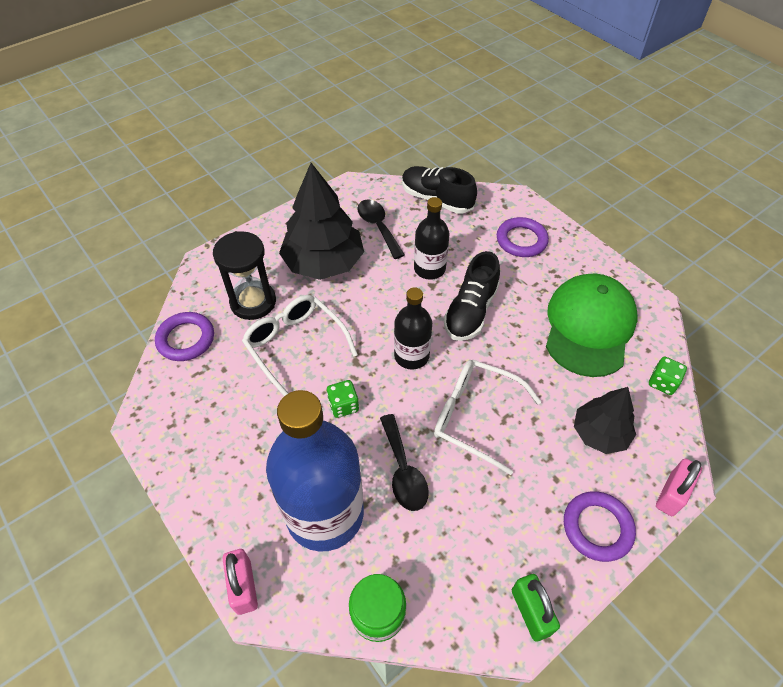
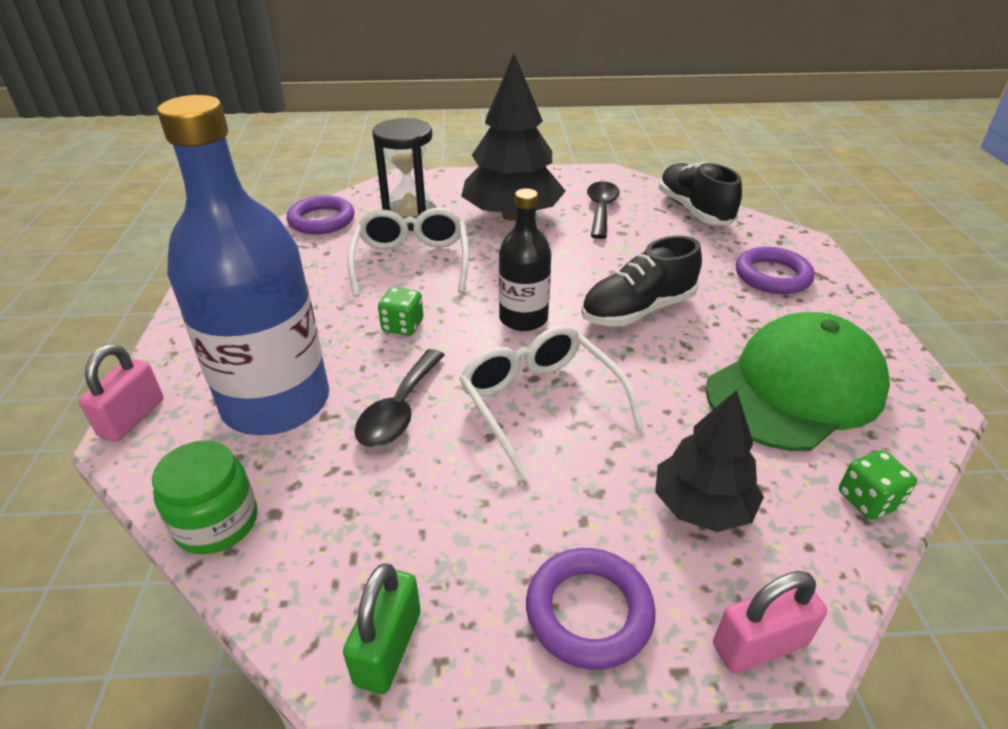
camera: 35 degrees right, 15 degrees down
black bottle [414,197,450,280] -> none

